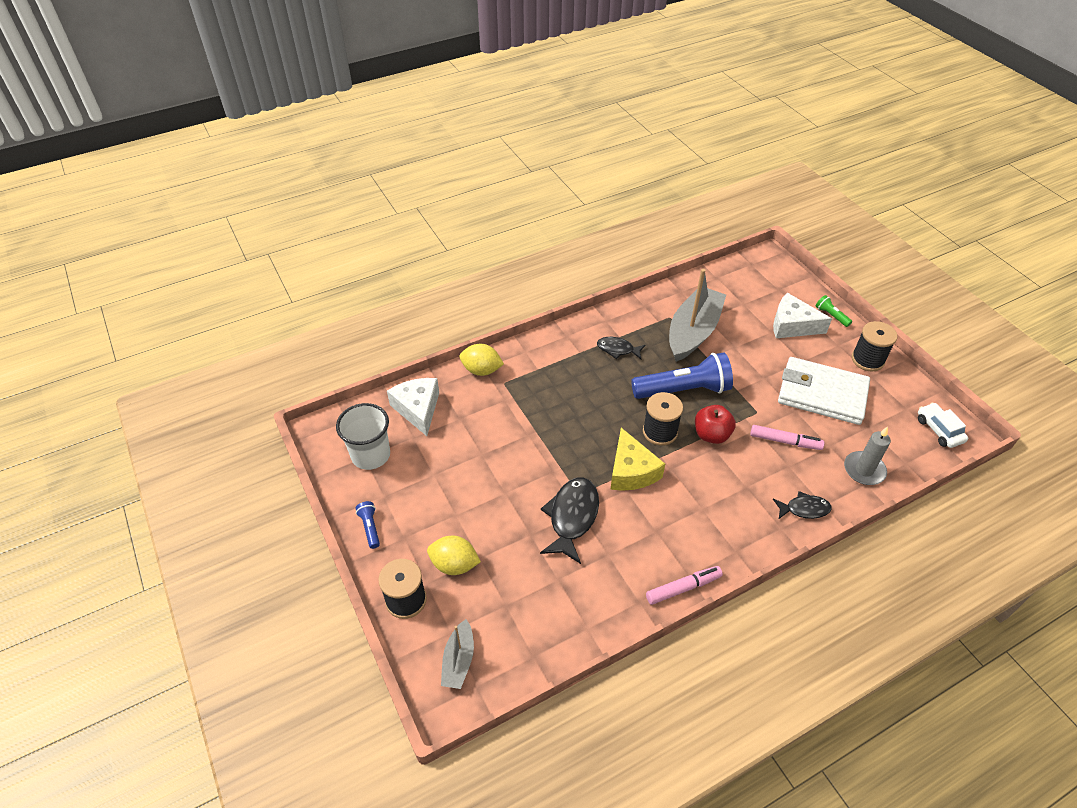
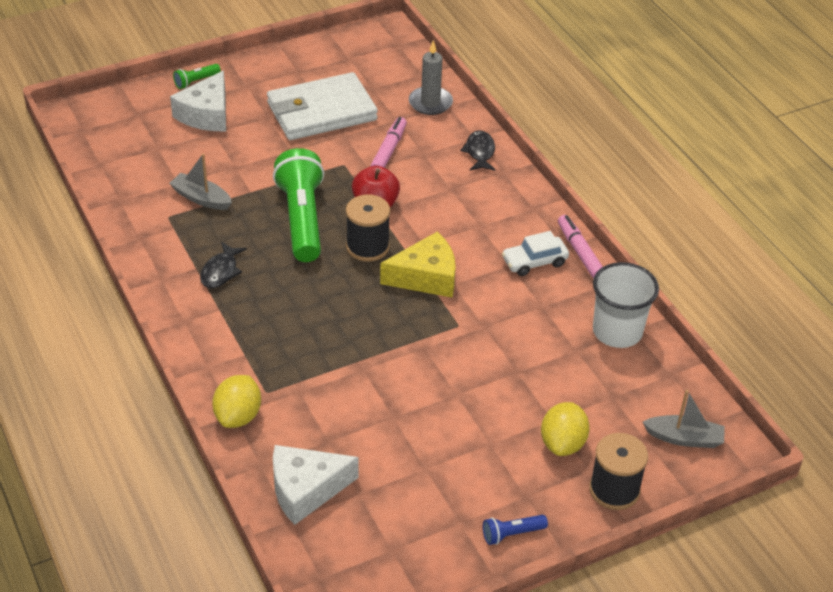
camera: 90 degrees left, 5 degrees down
white cup [336,403,390,470] -> white cup moved to [593,262,659,348]
black fish [540,478,599,564] -> none
blue flashlight [631,352,733,399] -> green flashlight [273,148,324,262]
grey boat [669,269,726,362] -> grey boat [169,154,232,210], size x0.51
white wallet [778,357,870,425] -> white wallet turned 45 degrees clockwise [267,72,378,140]
black spool [851,321,898,372] -> none
white car [918,402,968,448] -> white car moved to [502,231,569,276]

